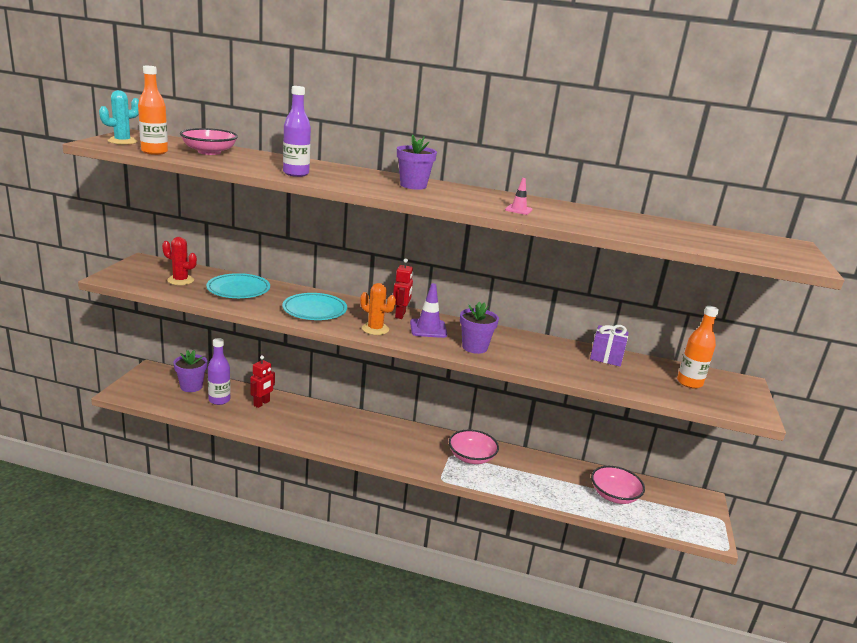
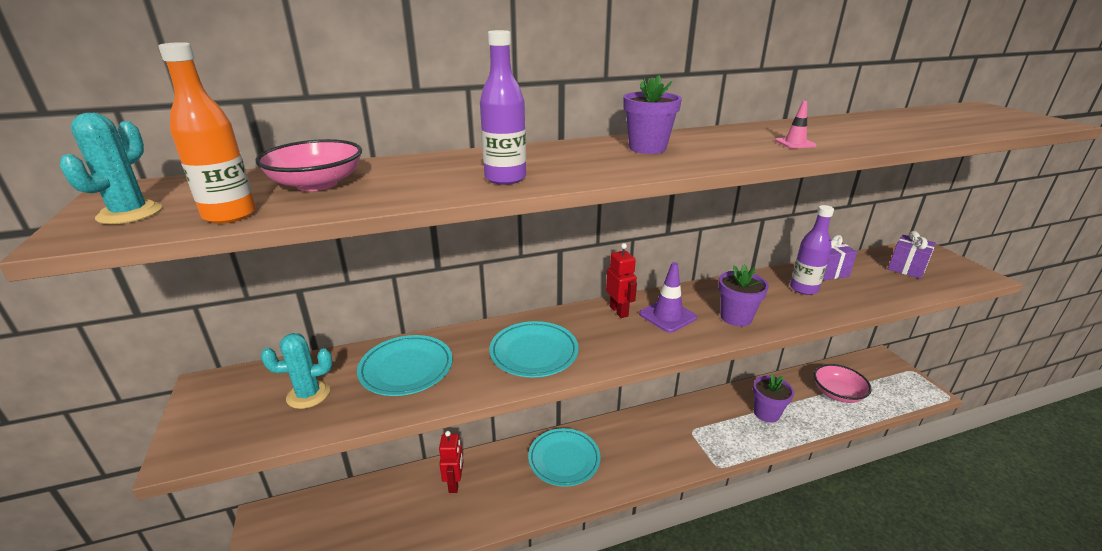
camera: 30 degrees left, 5 degrees up
red cactus [162,237,197,285] -> turquoise cactus [261,333,332,409]
purple flower pot [173,350,207,392] -> purple flower pot moved to [753,374,794,423]
purple bottle [208,338,231,405] -> purple bottle moved to [790,205,834,295]
orange cactus [360,283,396,335] -> none
pink bowl [449,429,499,464] -> none
orange bottle [677,306,719,389] -> purple gift [888,231,936,279]
none -> turquoise plate [528,428,601,487]

